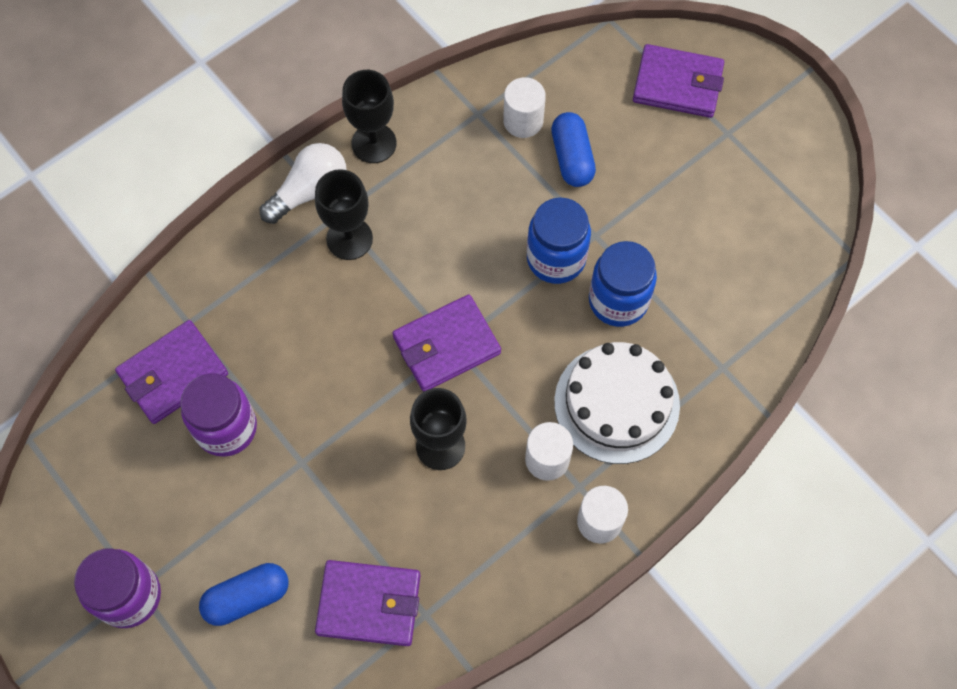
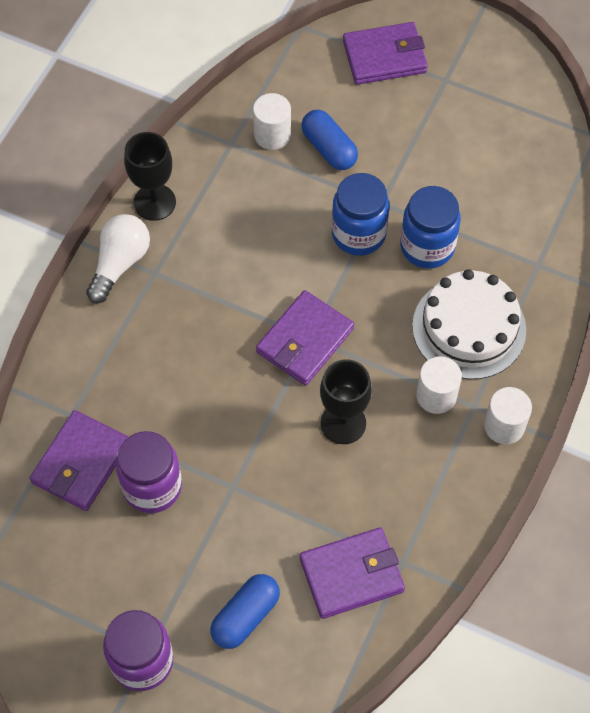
camera: 25 degrees left, 5 degrees down
black goblet [315,169,373,260] -> none

